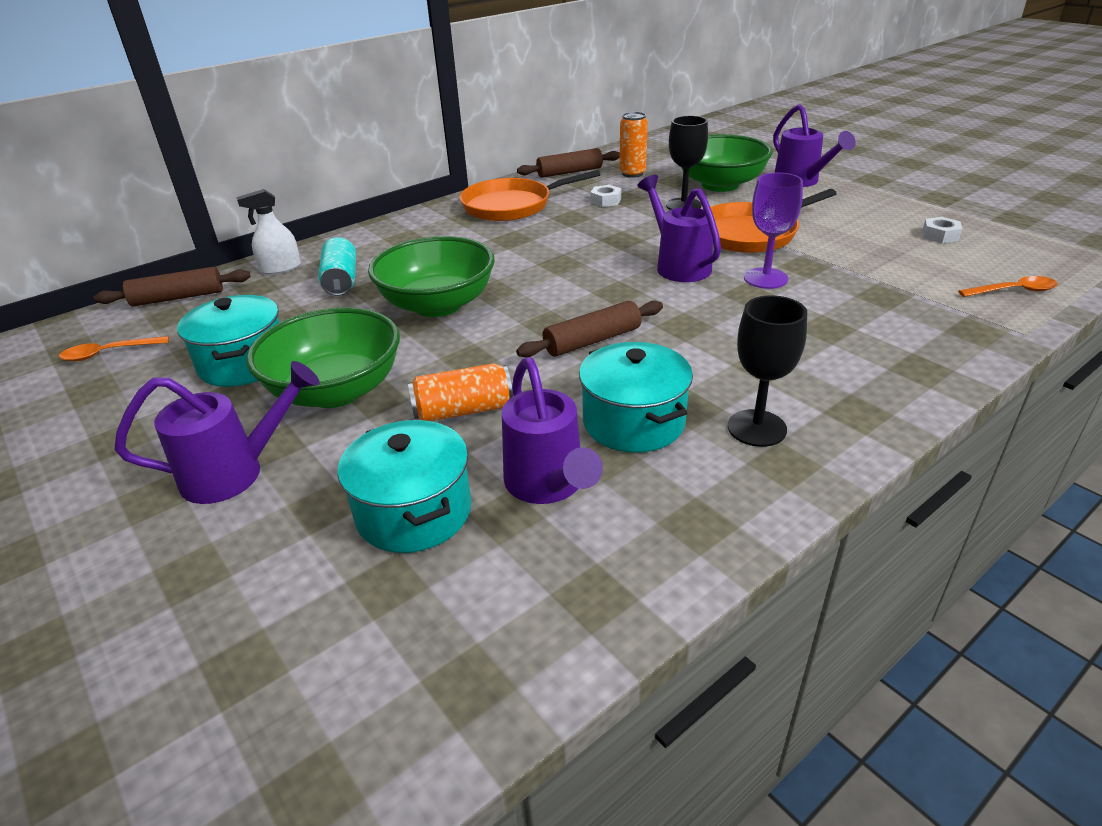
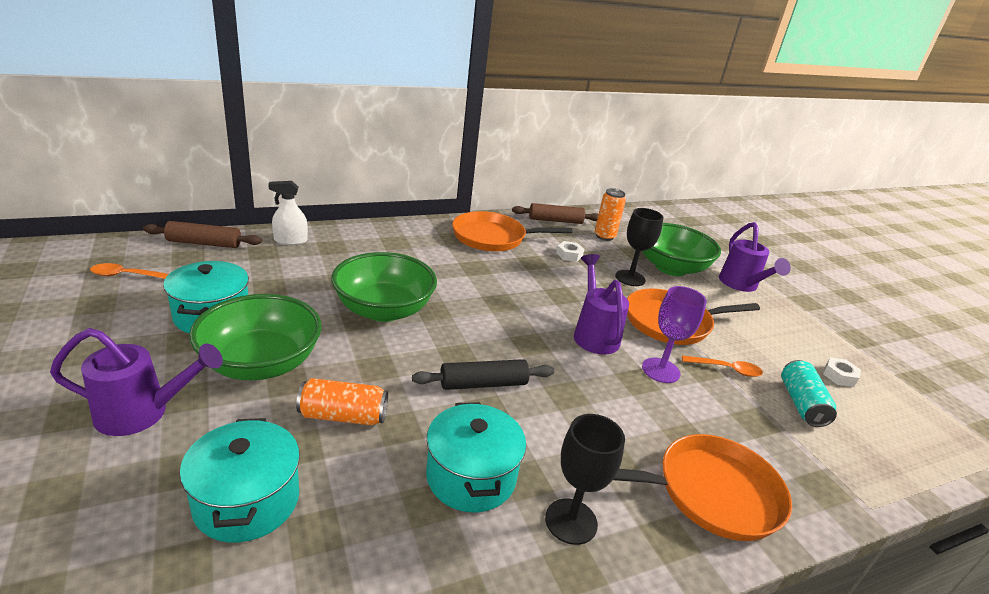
camera: 10 degrees right, 5 degrees down
turquoise can [318,237,356,296] -> turquoise can moved to [781,360,837,427]
purple watering can [502,357,603,504] -> none
brown rolling pin [516,301,663,358] -> black rolling pin [412,359,554,390]
orange spoon [958,276,1058,297] -> orange spoon moved to [682,355,763,377]
none -> orange pan [613,434,792,541]

